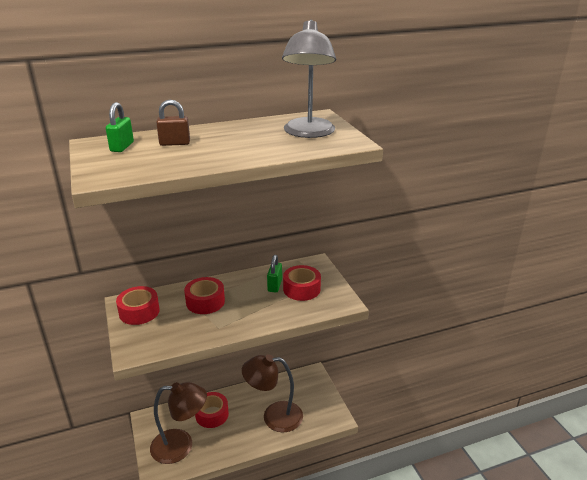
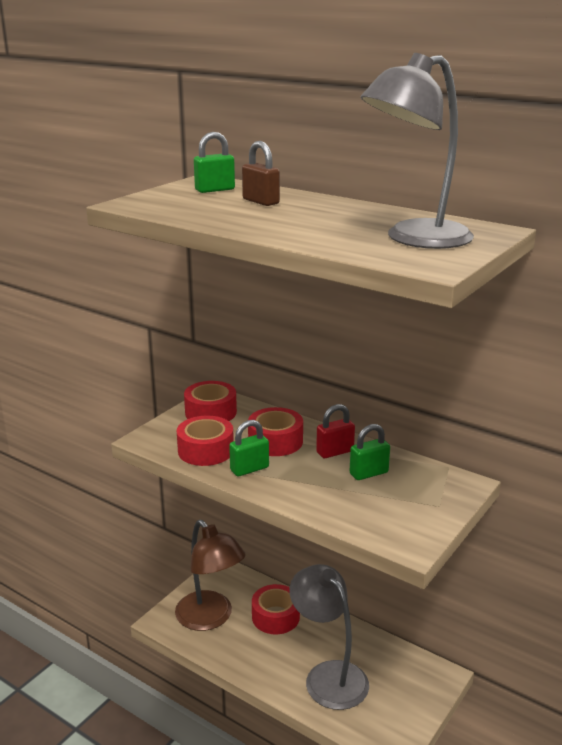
camera: 55 degrees right, 5 degrees down
brown lamp [242,354,303,432] -> grey lamp [290,564,369,710]
red tape [283,265,321,301] -> red tape moved to [177,416,234,466]
none -> green padlock [229,420,269,476]
none -> red padlock [316,404,355,458]

